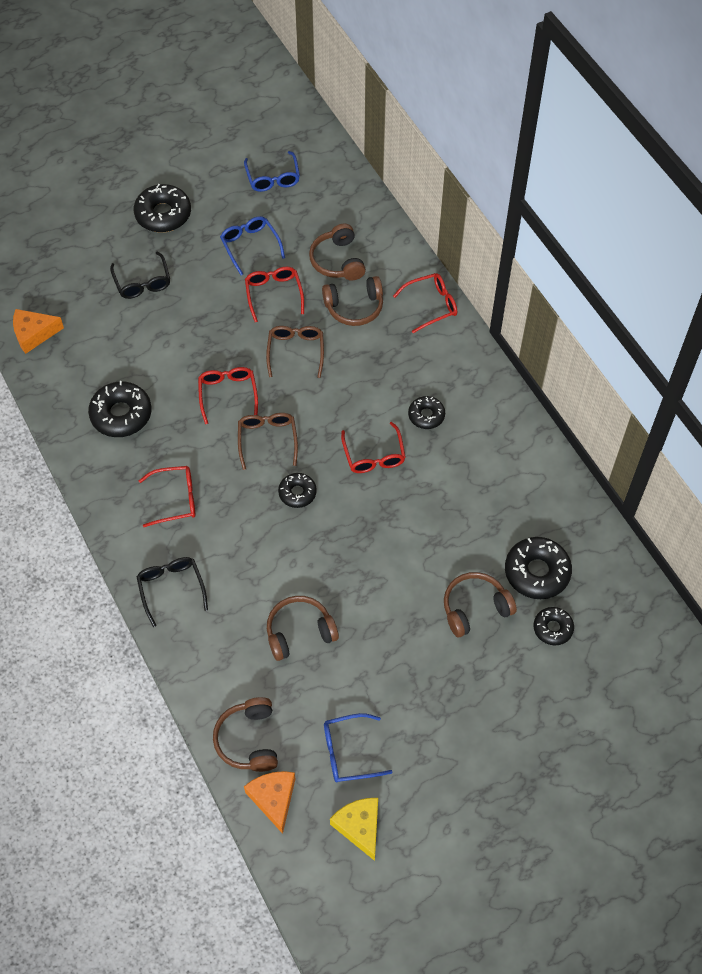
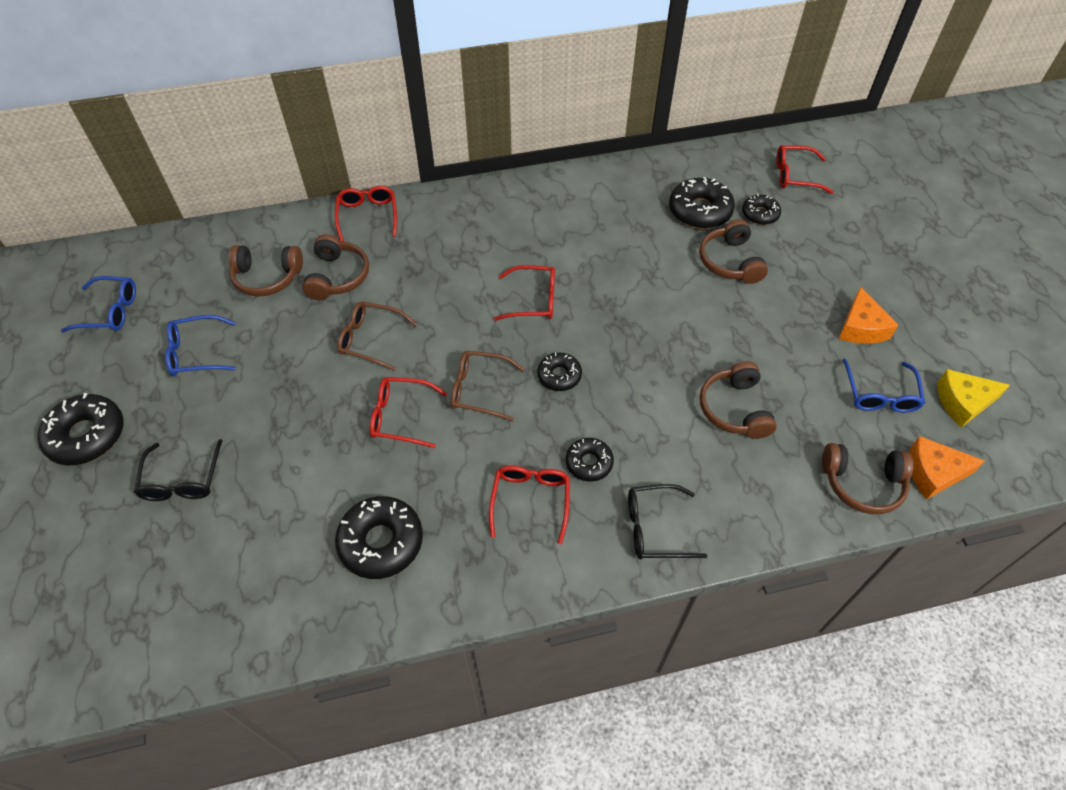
camera: 75 degrees left, 5 degrees down
orange cheese [13,309,64,354] -> orange cheese moved to [838,286,898,344]
black glasses [110,251,170,299] -> black glasses turned 90 degrees clockwise [134,439,223,501]
red glasses [245,267,304,322] -> red glasses moved to [776,145,834,194]
black donut [408,396,445,429] -> black donut moved to [566,438,614,481]

